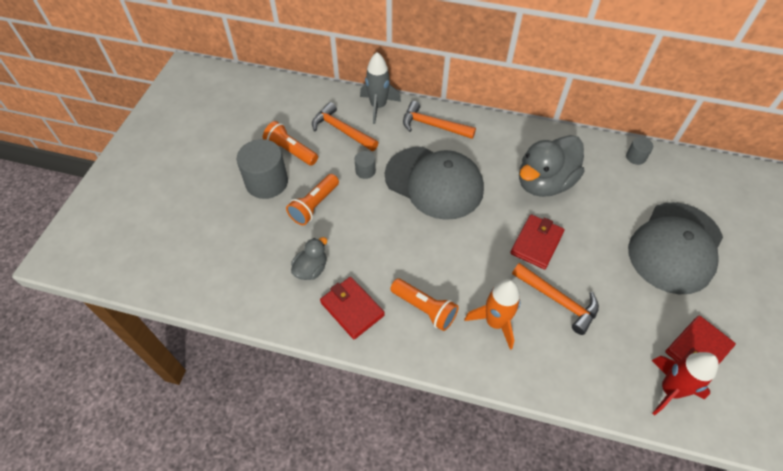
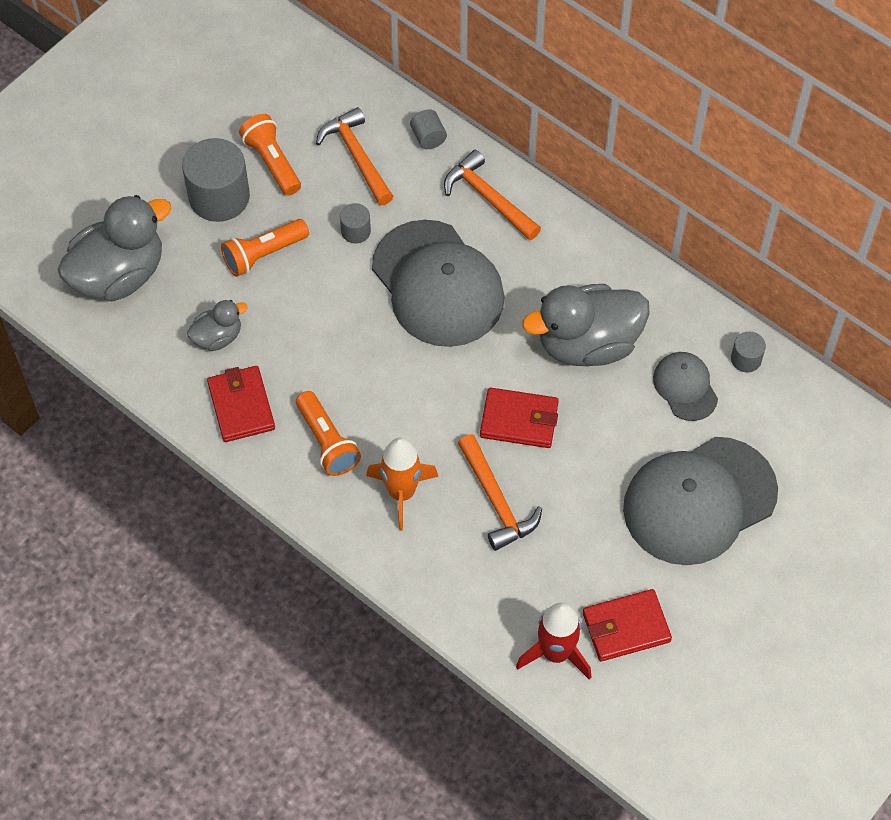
camera: 25 degrees right, 5 degrees up
grey rocket [360,52,401,124] -> grey cylinder [410,109,447,149]
red wallet [510,214,565,269] -> red wallet turned 45 degrees clockwise [480,387,559,448]
none -> grey duck [57,195,171,302]
none -> grey cap [653,352,718,421]

